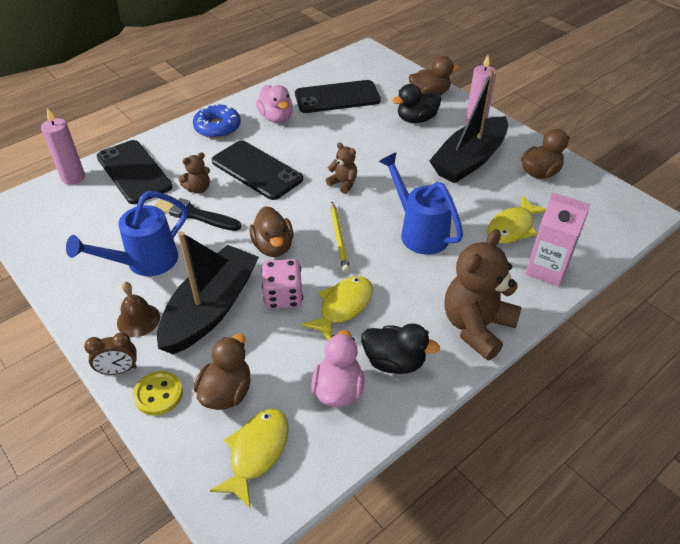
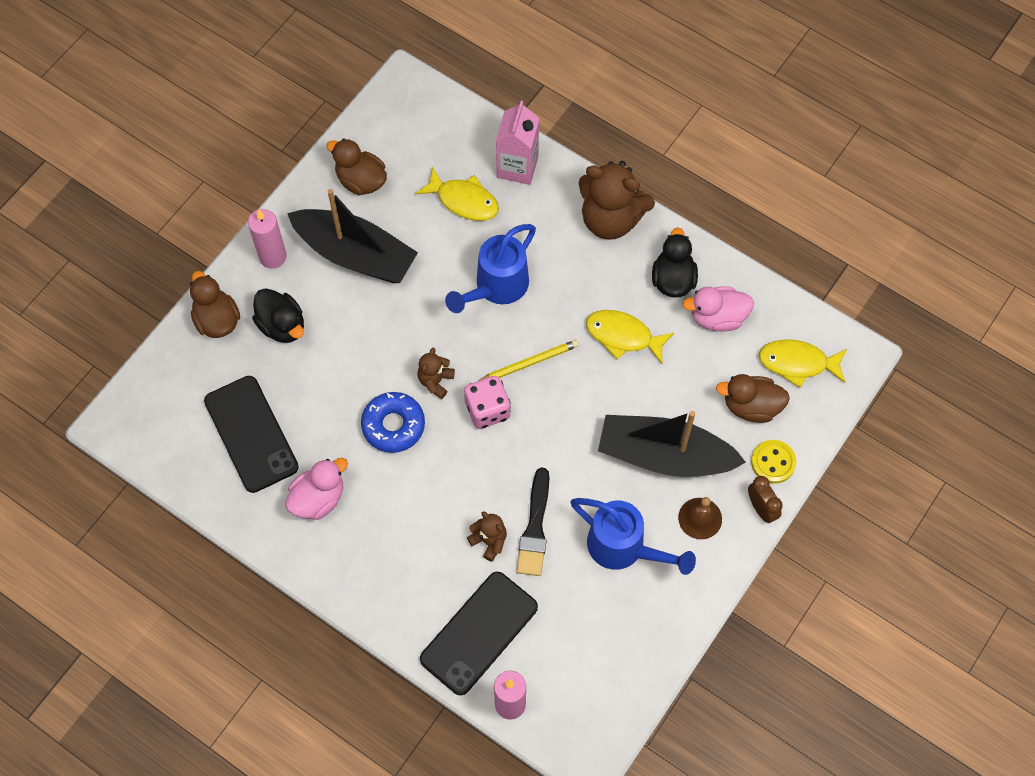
camera: 105 degrees left, 20 degrees up
blue donut [193,103,241,138] -> blue donut moved to [361,392,425,453]
black phone [212,141,303,200] -> none
brown duck [249,206,293,257] -> none
pink dice [261,259,303,309] -> pink dice moved to [464,376,511,429]

